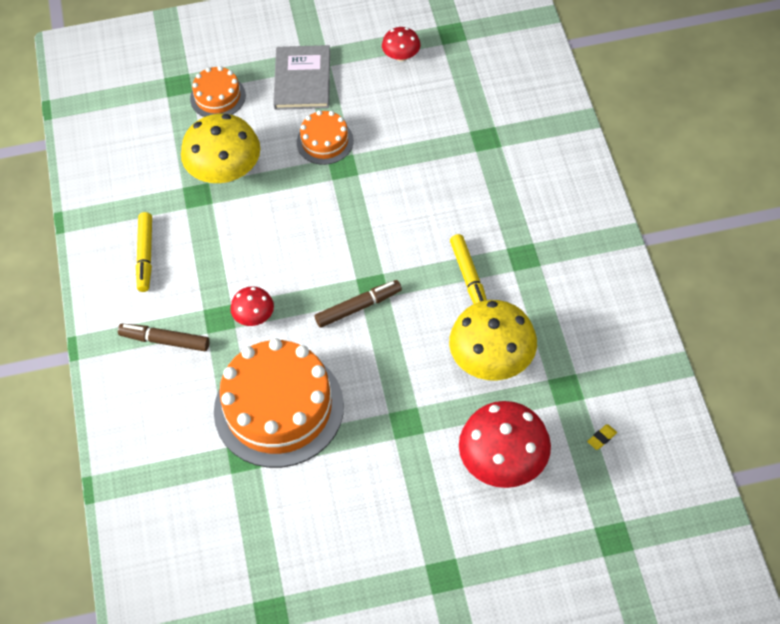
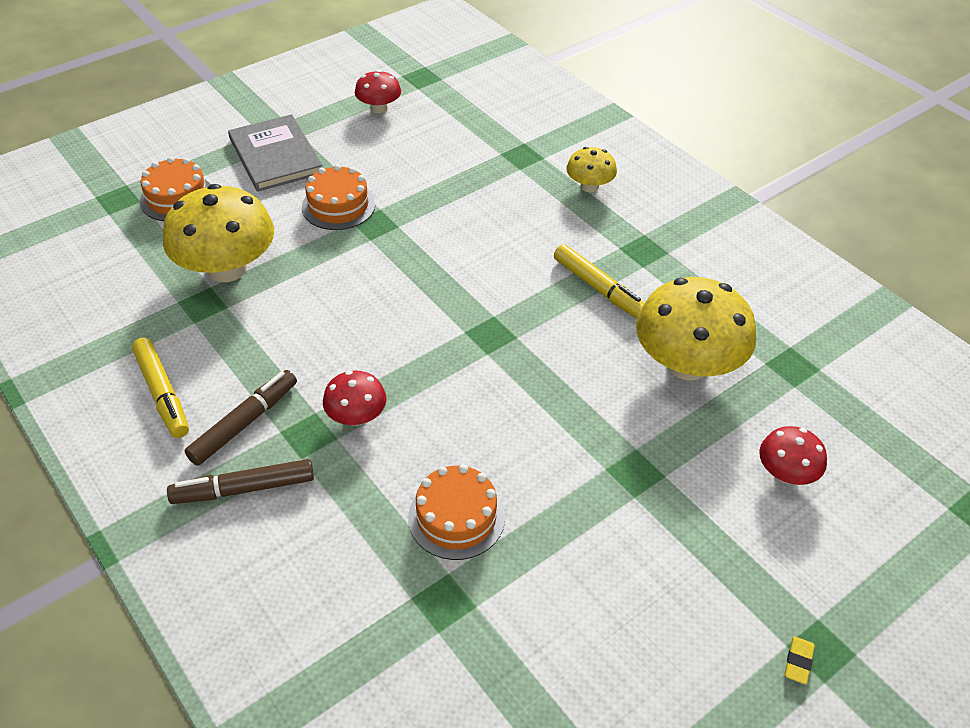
camera: 30 degrees left, 10 degrees down
orange cake [214,338,344,468] -> orange cake [408,464,505,560], size x0.49
brown marker [315,280,402,328] -> brown marker moved to [184,370,297,466]
red mushroom [459,401,551,488] -> red mushroom [759,426,827,485], size x0.52
yellow eraser [587,424,617,450] -> yellow eraser moved to [785,636,815,685]
none -> yellow mushroom [566,147,617,192]

